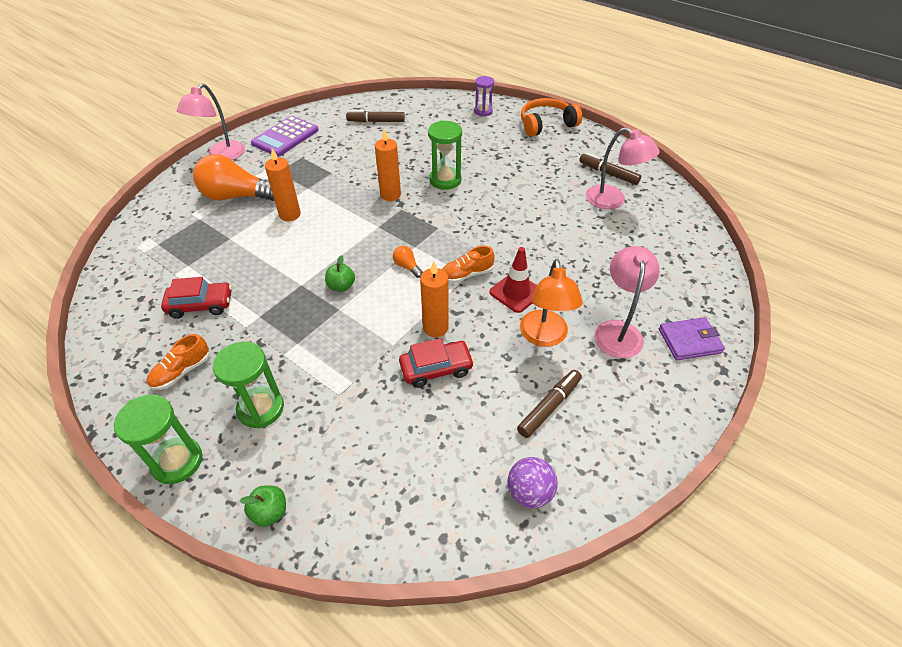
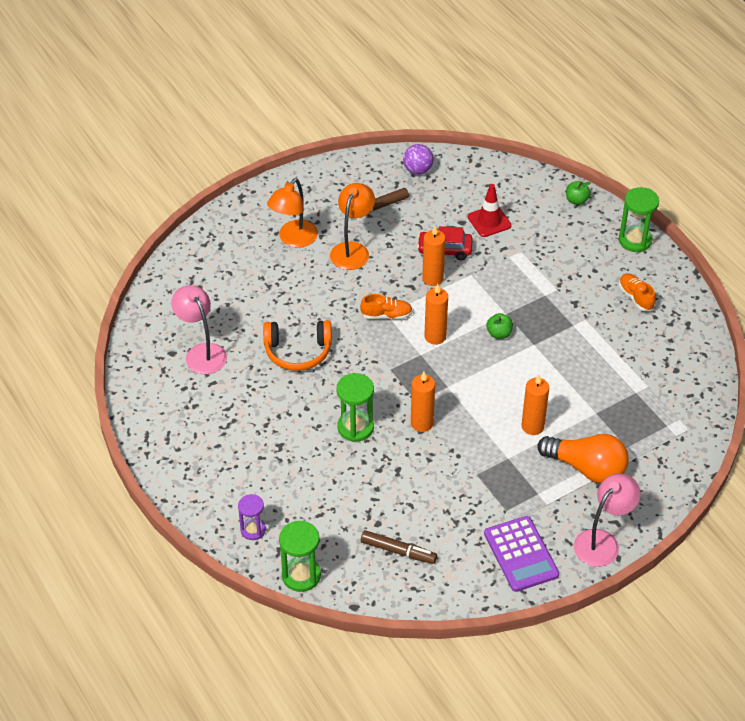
camera: 160 degrees left, 0 degrees up
orange shoe [147,334,210,390] -> orange shoe turned 90 degrees counterclockwise [619,273,656,311]
red car [161,277,232,319] -> none
green hourglass [213,342,284,428] -> green hourglass moved to [279,521,321,592]
purple calculator [251,116,319,157] -> purple calculator turned 105 degrees clockwise [484,516,559,592]
orange light bulb [393,246,423,278] -> orange candle [424,284,448,345]
red traffic cone [489,247,537,313] -> red traffic cone moved to [468,184,512,237]
orange headphones [521,98,582,137] -> orange headphones moved to [263,320,332,371]
brown marker [579,153,641,185] -> none
pink lamp [594,246,660,358] -> orange lamp [267,178,318,248]
purple wallet [659,317,725,360] -> none

